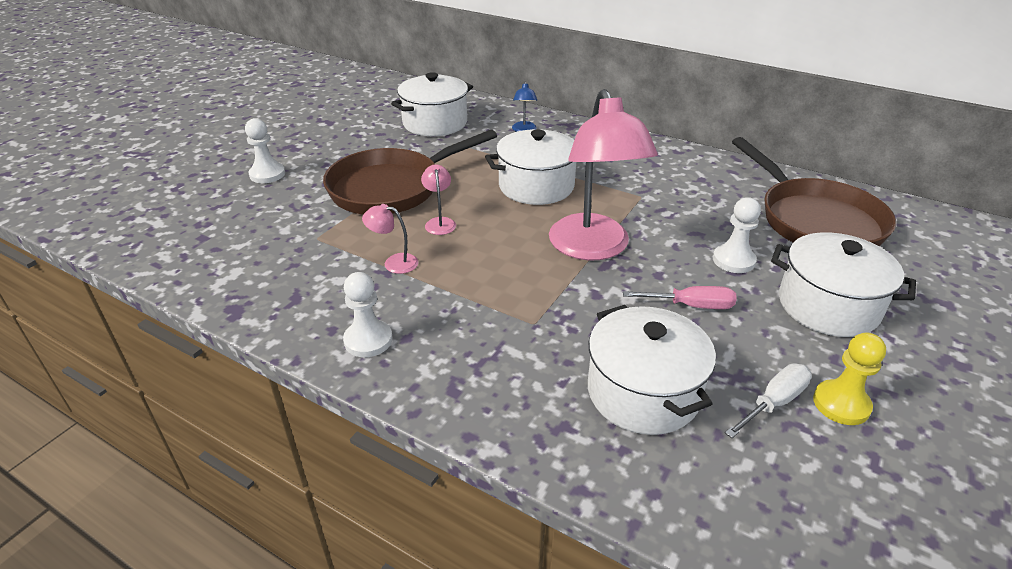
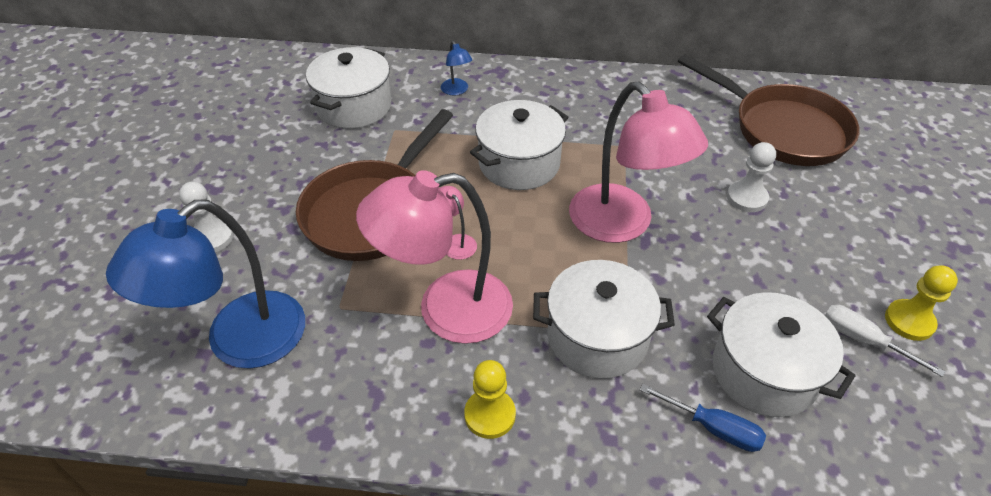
camera: 25 degrees left, 10 degrees up
white pawn [343,272,393,357] -> yellow pawn [464,360,516,439]
pink lamp [362,204,419,274] -> pink lamp [356,170,513,344], size x2.49
pink screwdriver [623,286,737,309] -> none
white screwdriver [725,364,812,438] -> white screwdriver turned 75 degrees counterclockwise [825,305,945,377]
white pot [771,232,916,337] -> white pot moved to [533,260,675,379]
none -> blue lamp [106,200,305,369]
none -> blue screwdriver [640,384,766,452]

